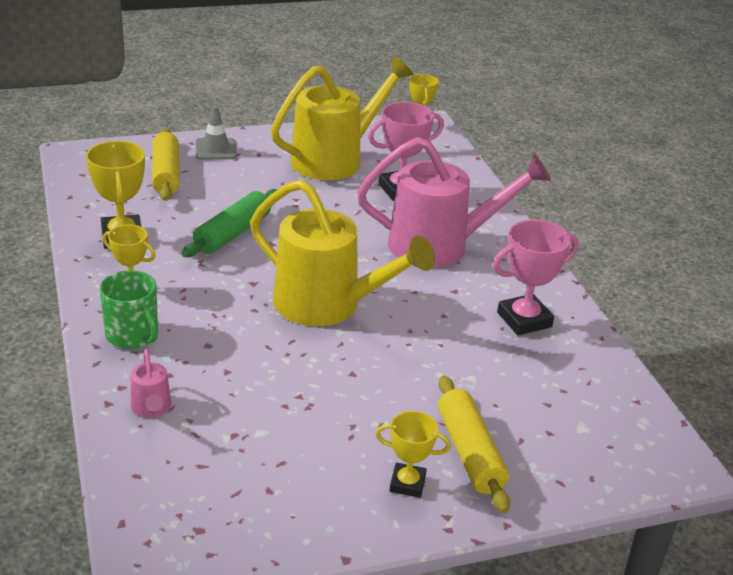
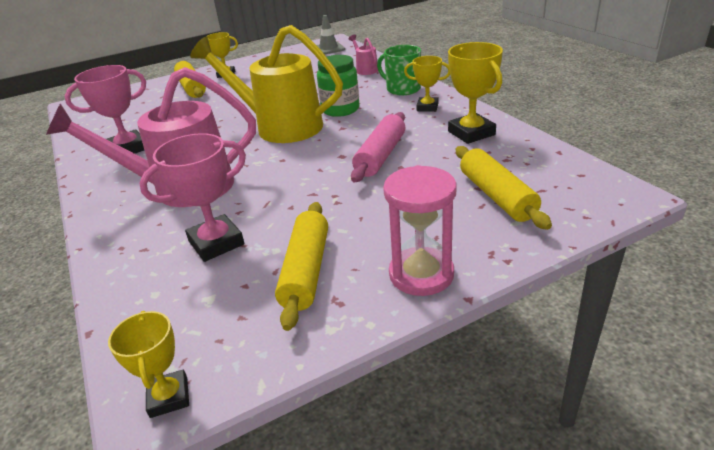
camera: 175 degrees right, 0 degrees up
green rolling pin [181,189,277,257] -> pink rolling pin [351,112,406,183]
grey traffic cone [195,106,237,160] -> grey traffic cone moved to [316,15,345,55]
yellow watering can [271,56,413,180] -> yellow rolling pin [275,202,328,331]
none -> green jar [317,55,360,117]
none -> pink hourglass [383,165,457,296]

